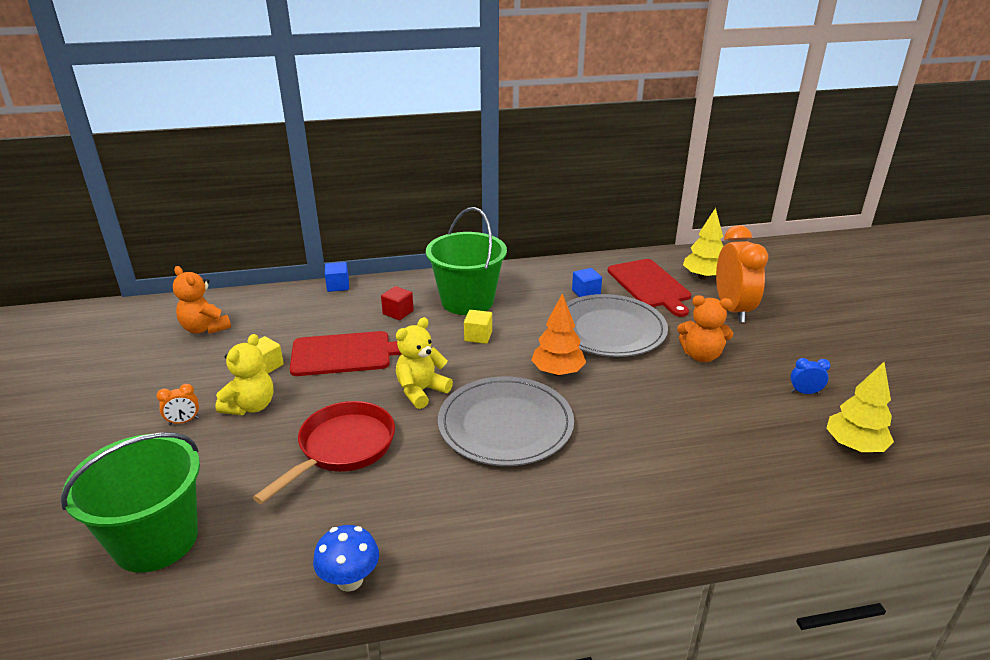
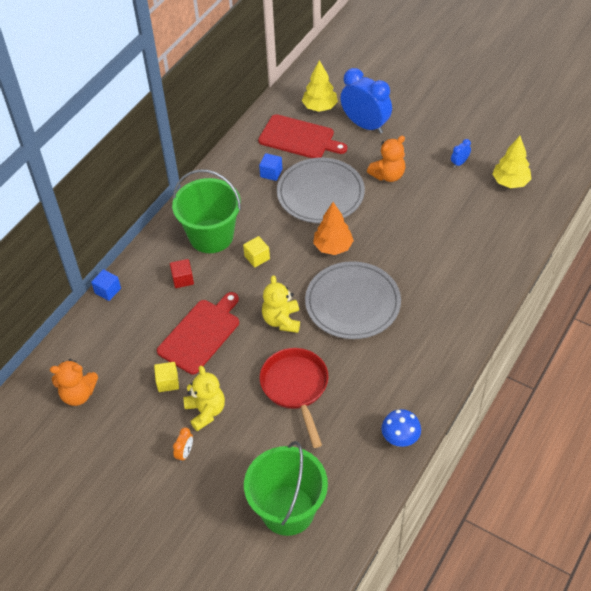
camera: 45 degrees left, 20 degrees up
orange clock [716,225,768,323] -> blue clock [340,68,392,134]

